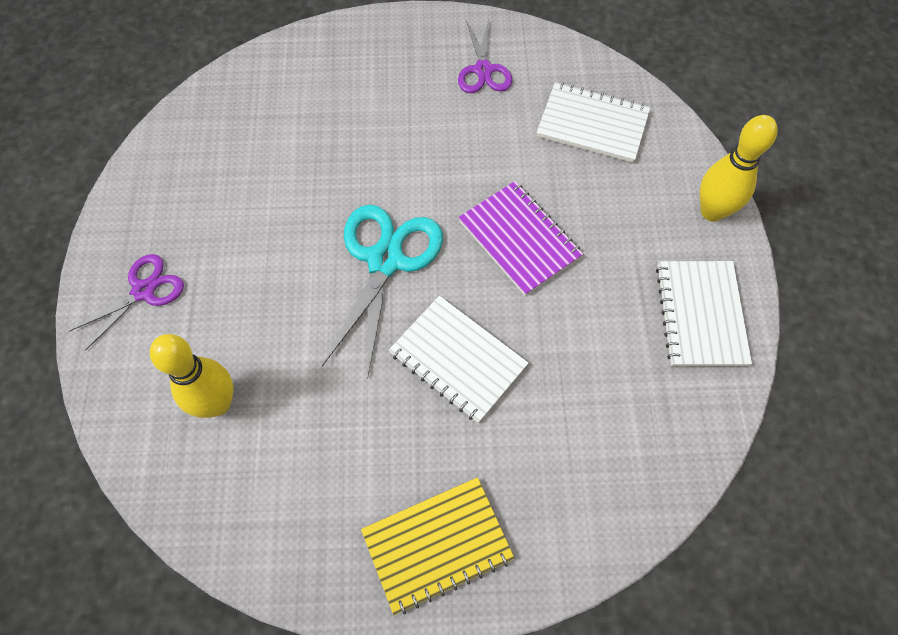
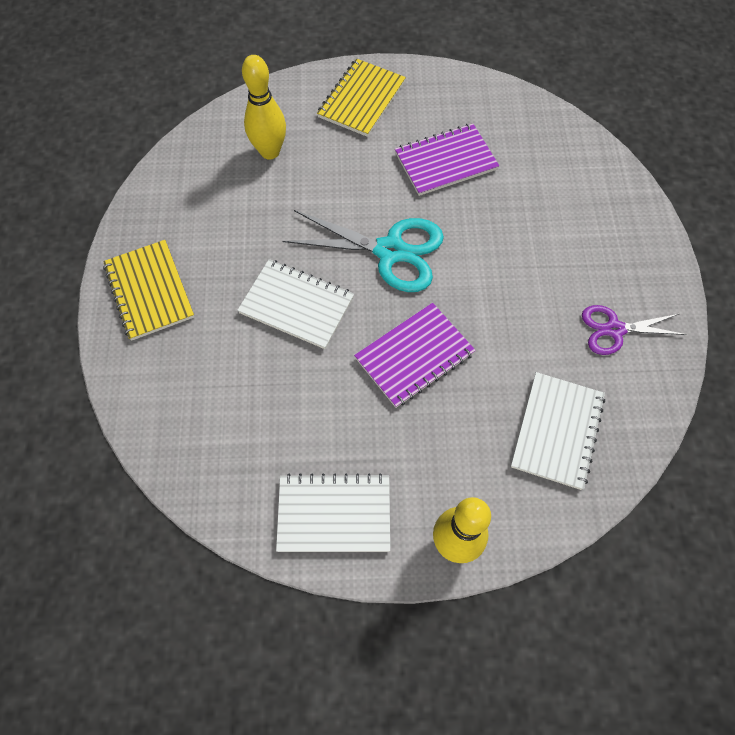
camera: 90 degrees right, 0 degrees up
purple scissors [69,254,184,351] -> yellow notebook [317,58,406,137]
white notebook [389,296,528,423] -> white notebook turned 75 degrees clockwise [237,259,354,349]
none -> purple notebook [395,124,499,196]

